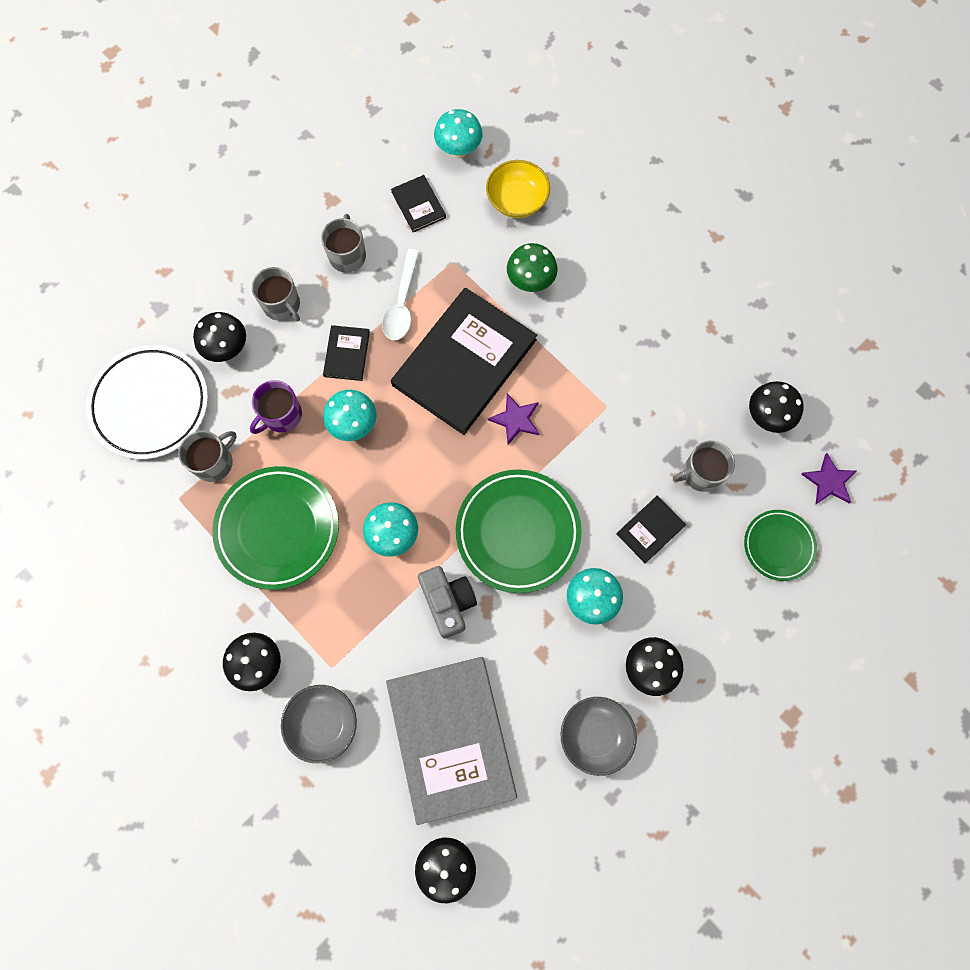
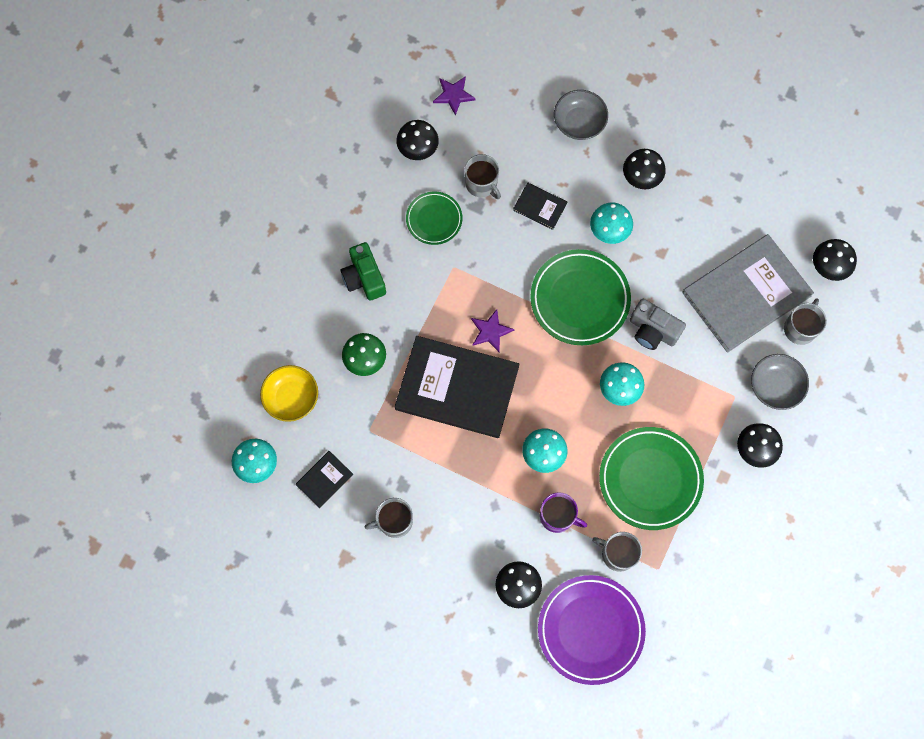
camera: 110 degrees left, 0 degrees up
white plate [86,345,208,459] -> purple plate [538,575,646,685]
grey mug [251,267,300,321] -> grey mug moved to [784,298,827,345]
black book [323,325,370,381] -> none
white spoon [382,249,420,340] -> none
grey camera [418,566,477,639] -> grey camera turned 105 degrees counterclockwise [630,299,686,350]
grey bowl [561,697,637,776] -> grey bowl moved to [554,90,608,140]
green plate [744,510,817,581] -> green plate moved to [406,191,463,245]
none -> green camera [341,242,386,301]

